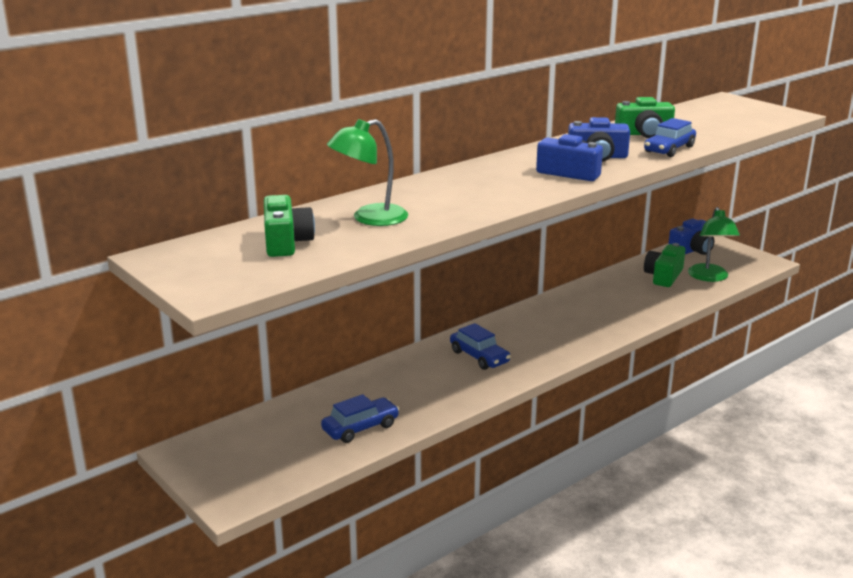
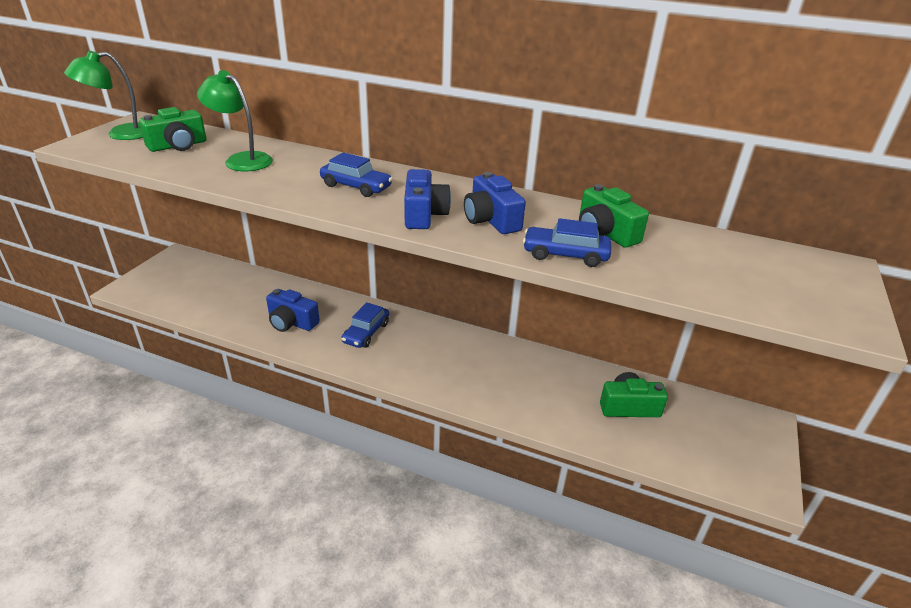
camera: 60 degrees right, 10 degrees up
blue car [321,394,399,443] -> blue car moved to [320,152,392,197]
blue camera [668,219,714,255] -> blue camera moved to [266,289,320,332]
green lamp [688,207,740,282] -> green lamp moved to [64,51,143,140]

